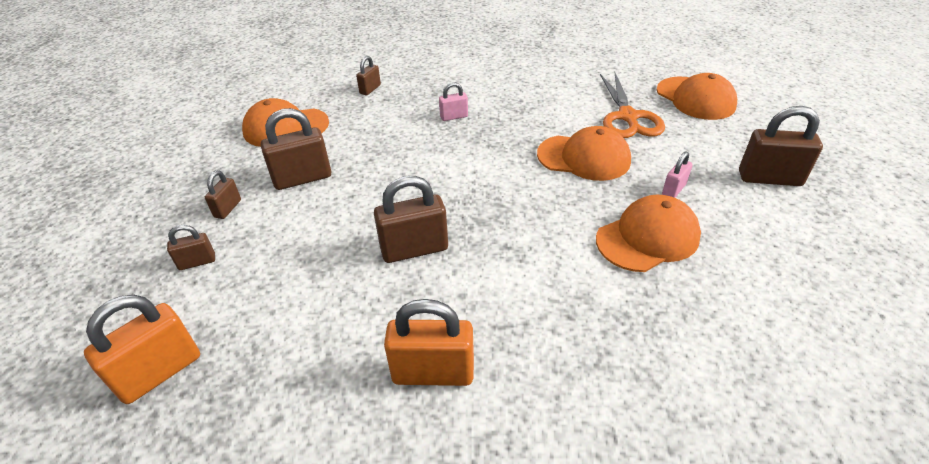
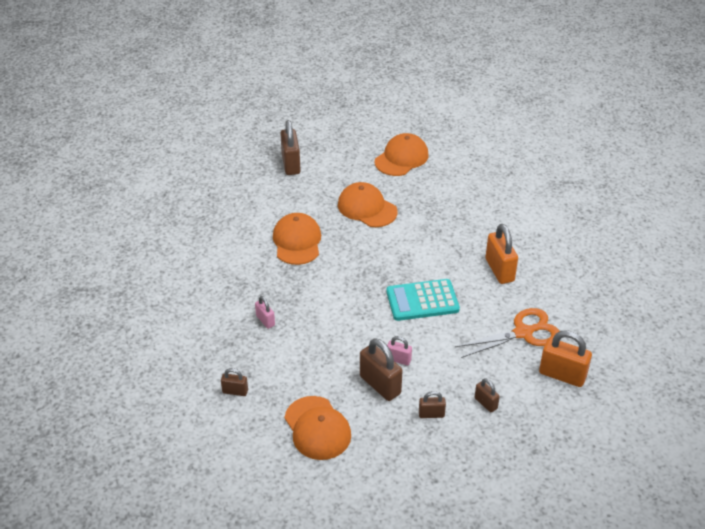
camera: 110 degrees left, 0 degrees up
brown padlock [374,176,448,263] -> turquoise calculator [386,279,460,321]
orange scissors [600,72,665,138] -> orange scissors moved to [455,308,559,358]
orange cap [657,73,737,120] -> orange cap moved to [375,133,429,176]
pink padlock [662,151,693,198] -> pink padlock moved to [387,336,412,366]

